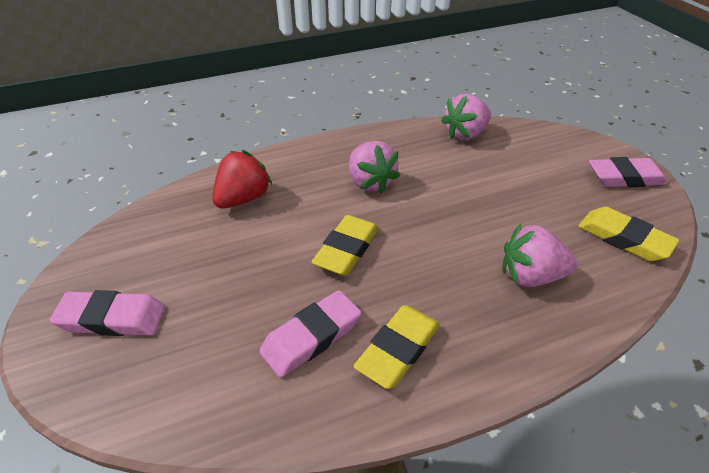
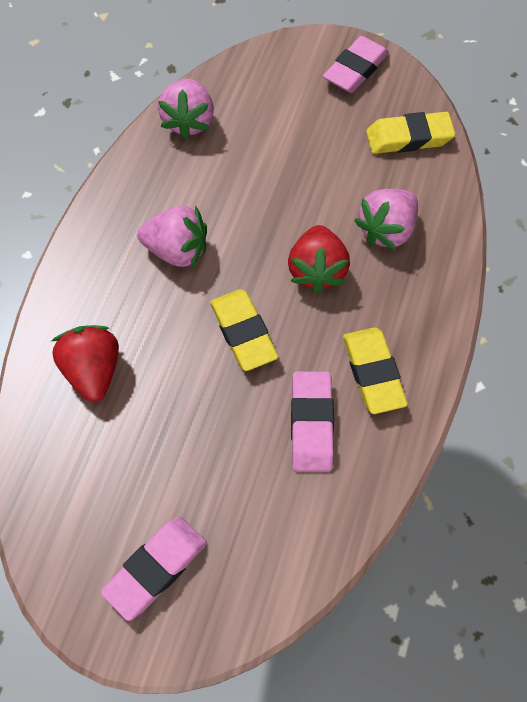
camera: 50 degrees left, 20 degrees up
none -> red strawberry [288,225,350,293]

